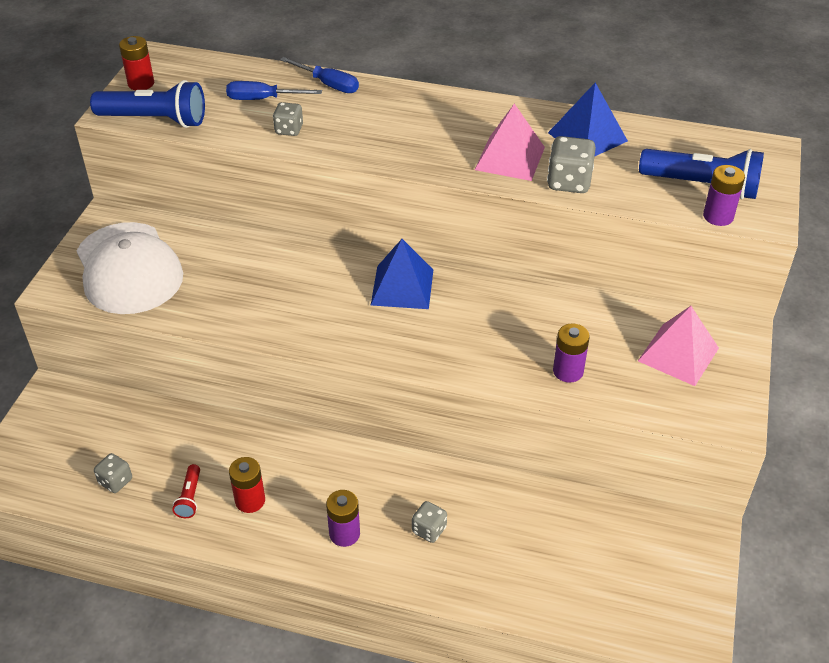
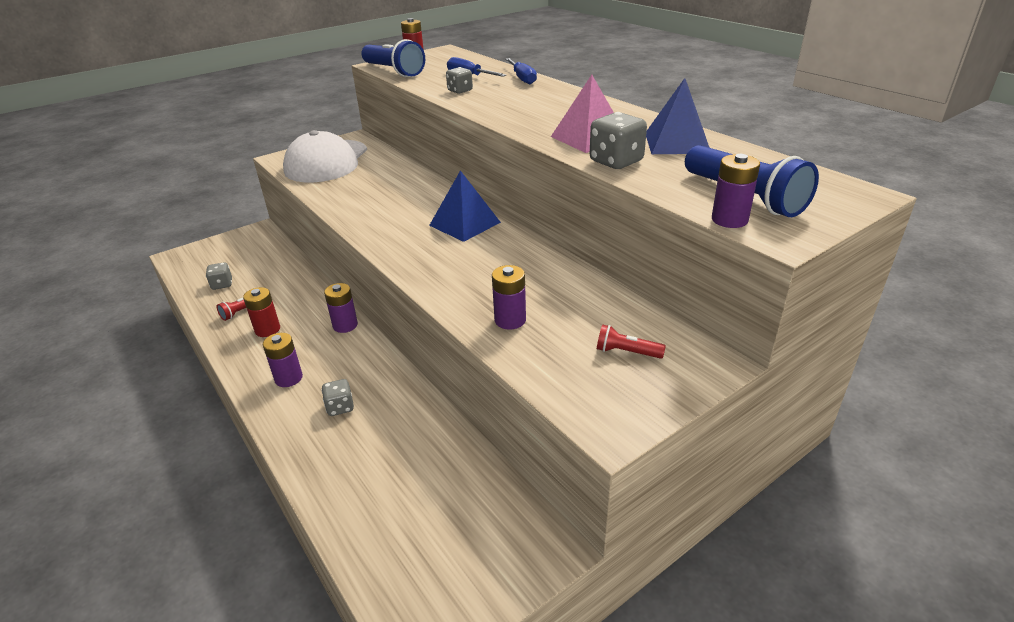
camera: 40 degrees right, 10 degrees down
pink pyramid [638,306,719,386] -> red flashlight [597,324,666,359]
none -> purple battery [324,283,358,333]

